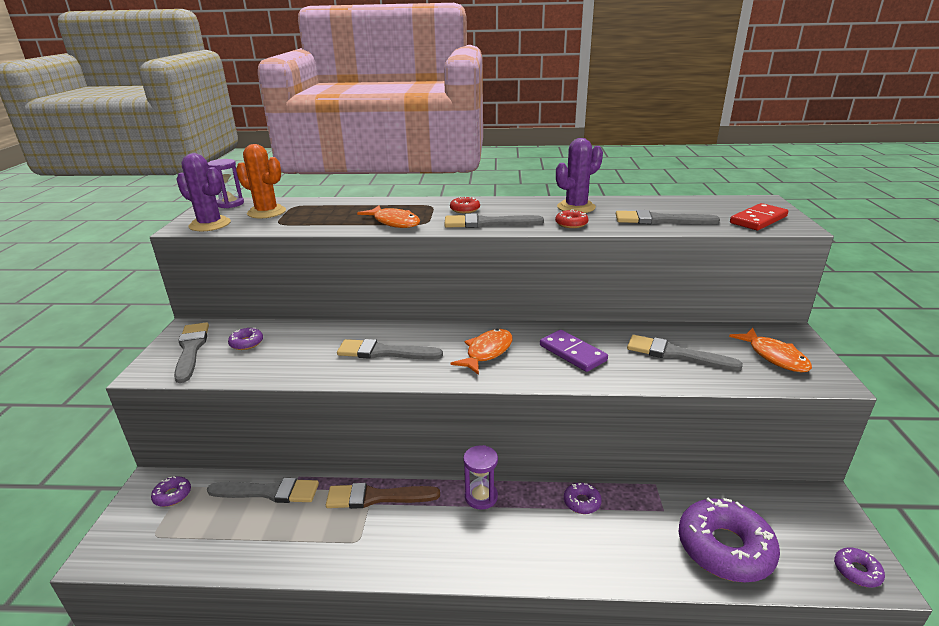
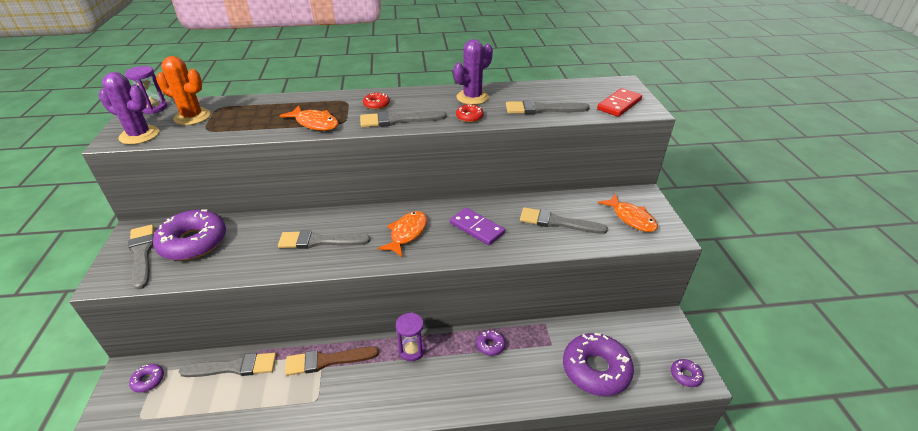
camera: 10 degrees left, 10 degrees up
purple donut [228,328,263,350] -> purple donut [153,209,226,260], size x2.26

